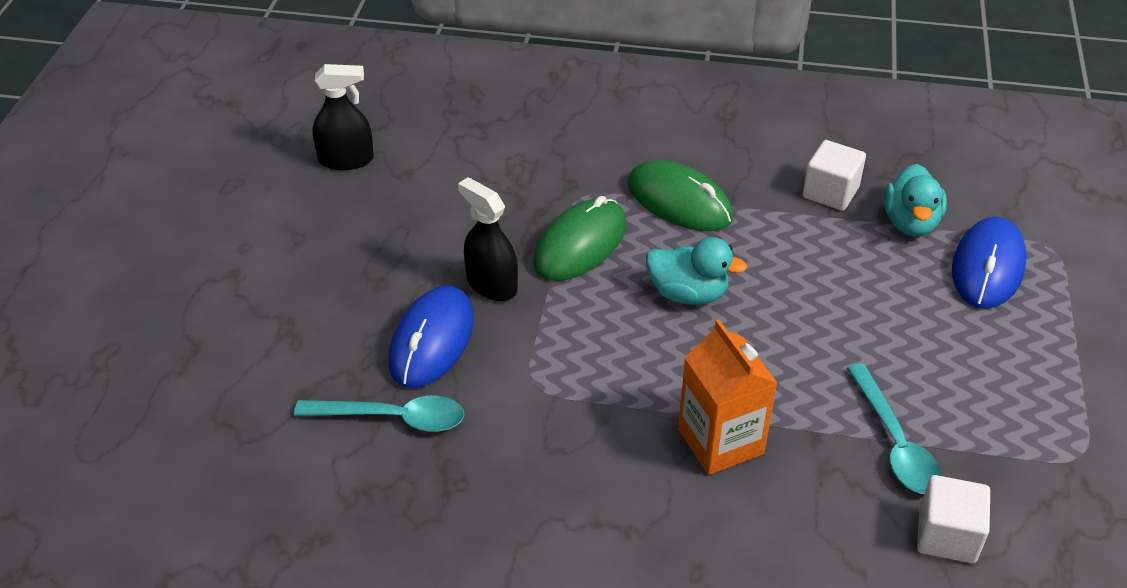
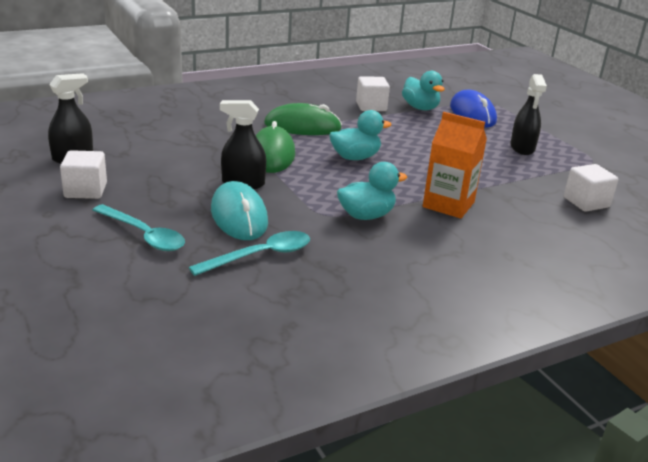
camera: 40 degrees left, 15 degrees down
blue mouse [389,286,474,388] -> turquoise mouse [211,181,268,240]
turquoise spoon [847,363,941,494] -> turquoise spoon moved to [93,204,185,251]
none -> white cube [60,150,107,199]
none -> turquoise duck [337,162,407,220]
none -> black spray bottle [510,74,547,155]

